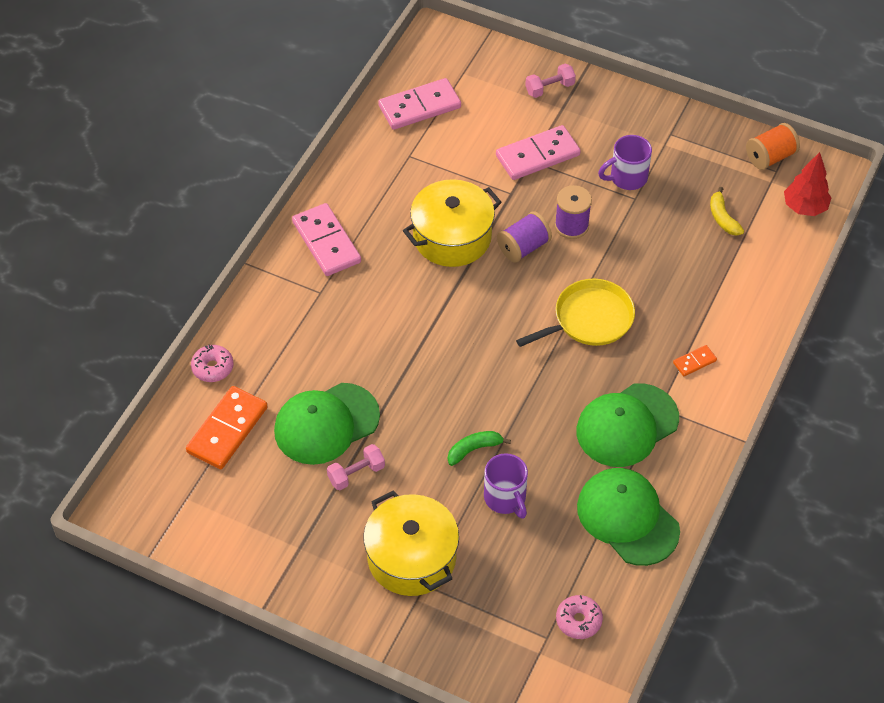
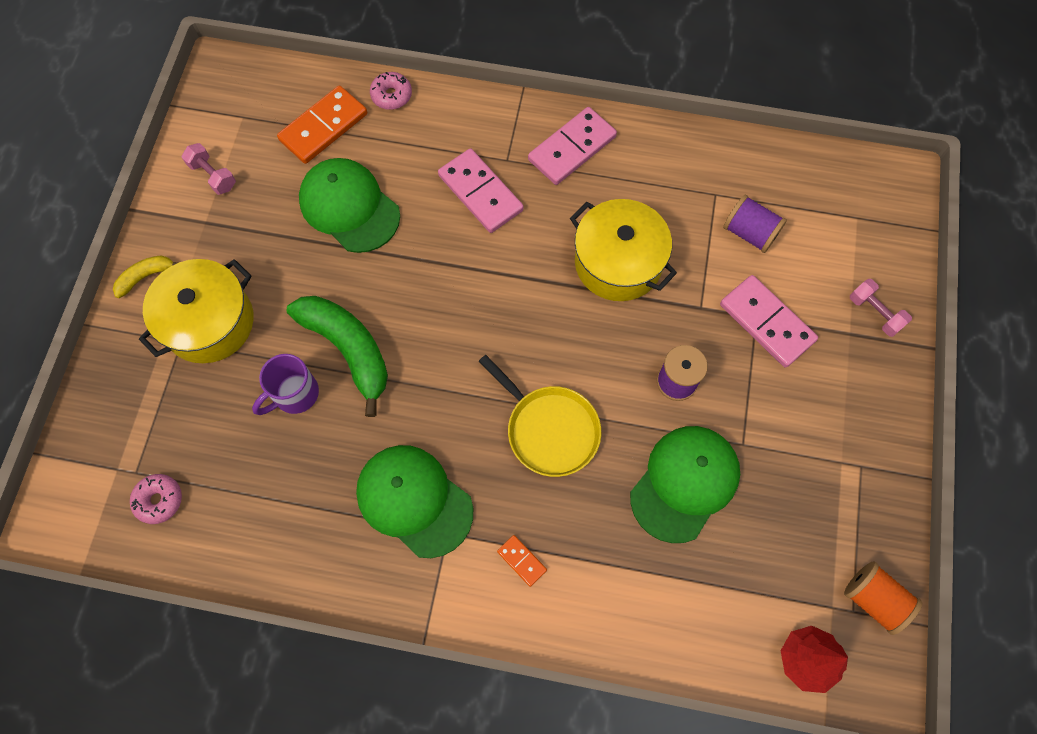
camera: 75 degrees right, 15 degrees up
orange domino [186,386,268,469] -> orange domino turned 60 degrees counterclockwise [277,86,367,164]
pink dumbbell [327,444,385,490] -> pink dumbbell moved to [182,143,236,195]
pink domino [378,78,461,130] -> pink domino moved to [438,148,524,233]
green banana [448,431,511,466] -> green banana [286,296,388,417], size x2.03
purple spool [497,211,552,263] -> purple spool moved to [723,195,787,253]
green cap [577,468,680,566] -> green cap moved to [630,426,740,543]
purple mug [598,135,652,190] -> none
yellow banana [710,186,744,236] -> yellow banana moved to [113,255,179,298]

